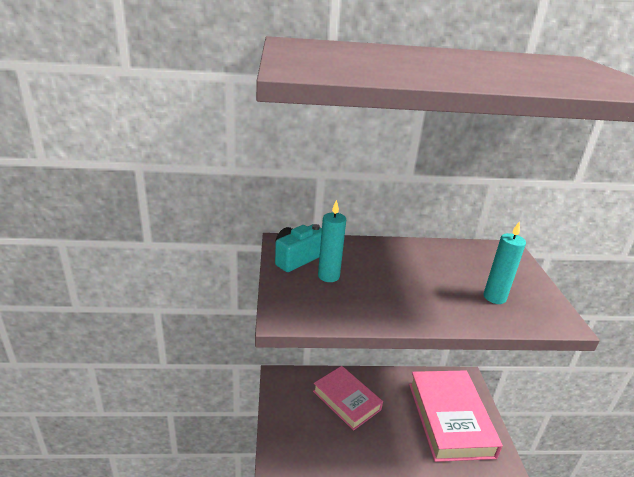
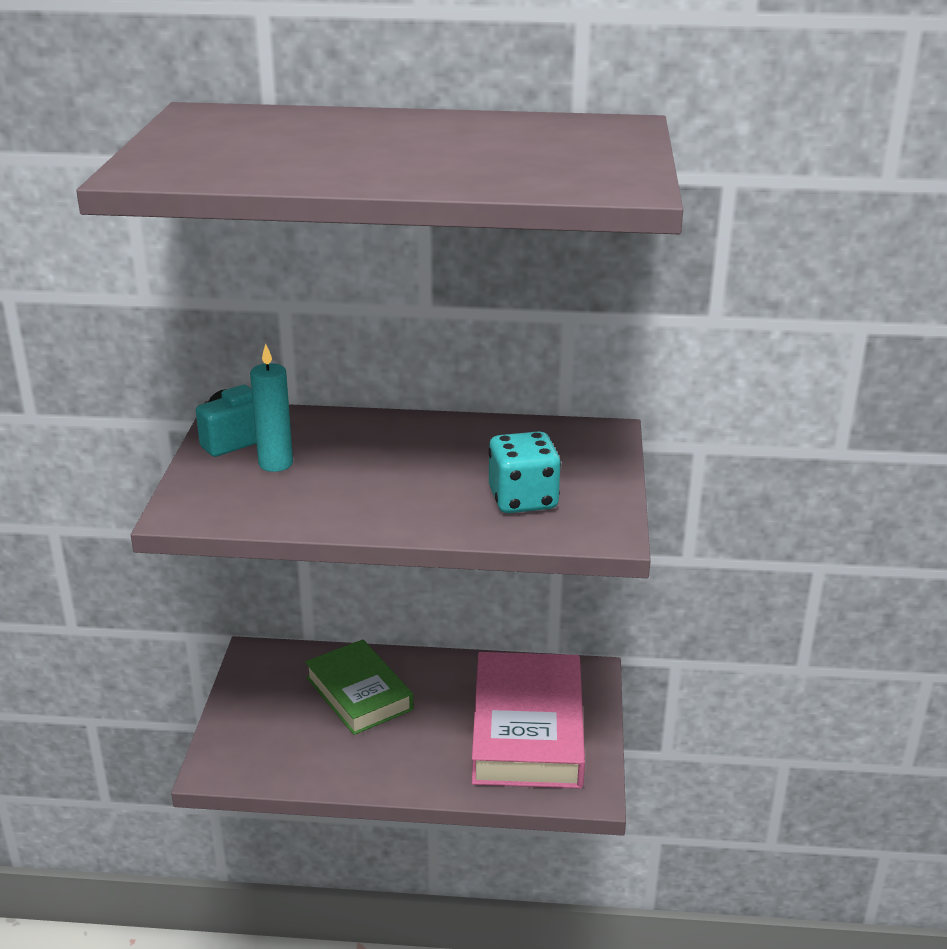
camera: 10 degrees right, 0 degrees up
pink book [313,366,383,431] -> green book [305,639,413,735]
turquoise candle [483,221,526,304] -> turquoise dice [488,431,561,513]

